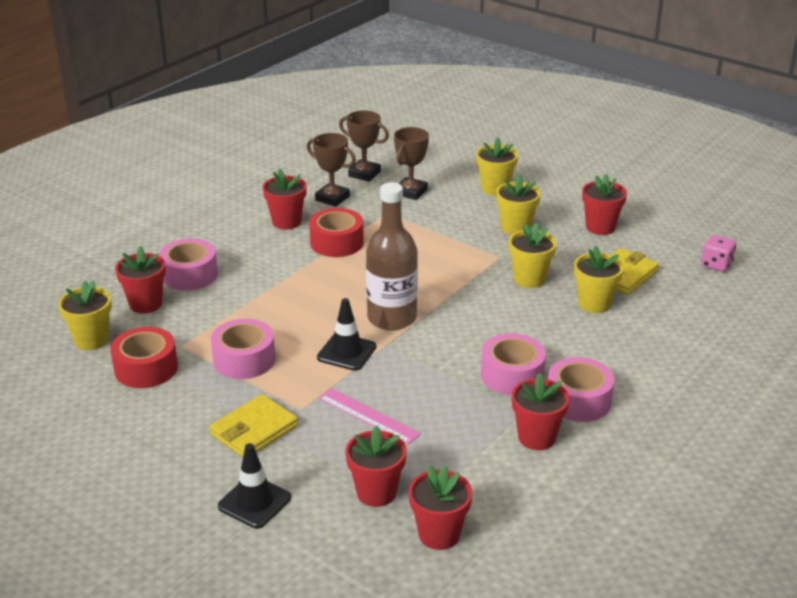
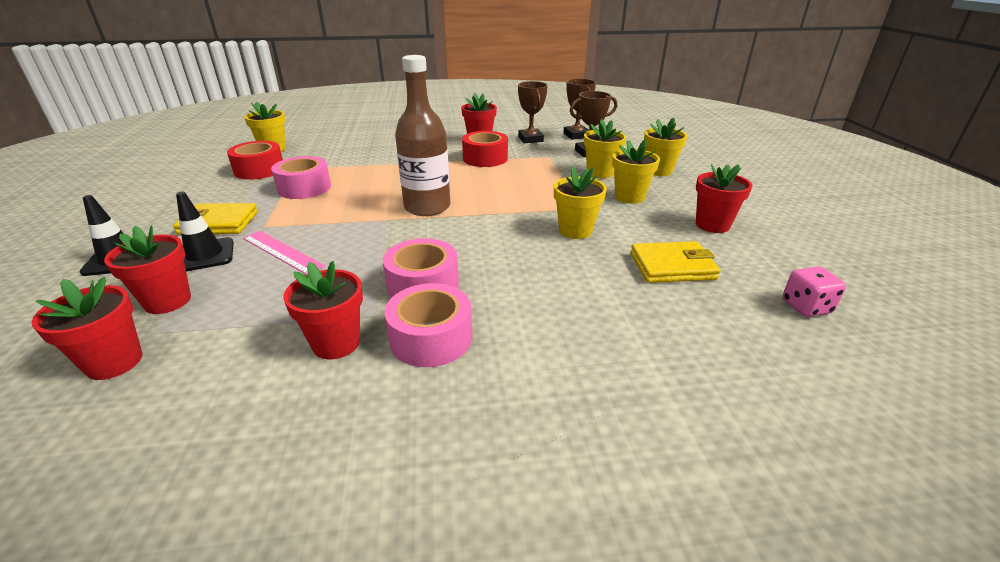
camera: 45 degrees right, 0 degrees up
red flower pot [115,246,166,314] -> none
pink tape [159,238,218,291] -> none
black traffic cone [317,298,376,371] -> black traffic cone moved to [176,192,234,271]
pink ruler [318,388,421,445] -> pink ruler turned 45 degrees counterclockwise [243,231,325,275]
yellow flower pot [574,245,624,313] -> yellow flower pot moved to [584,119,626,178]

